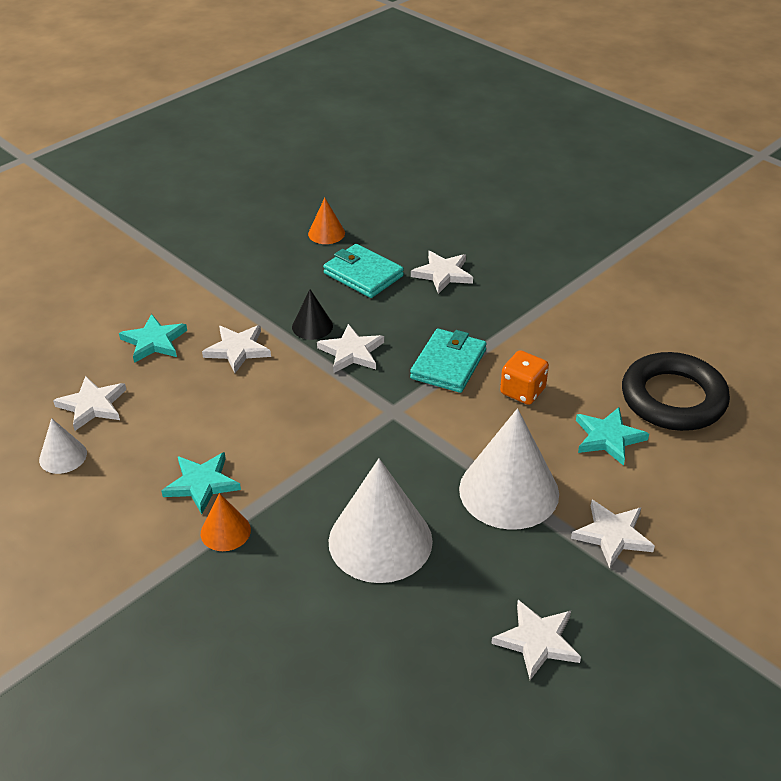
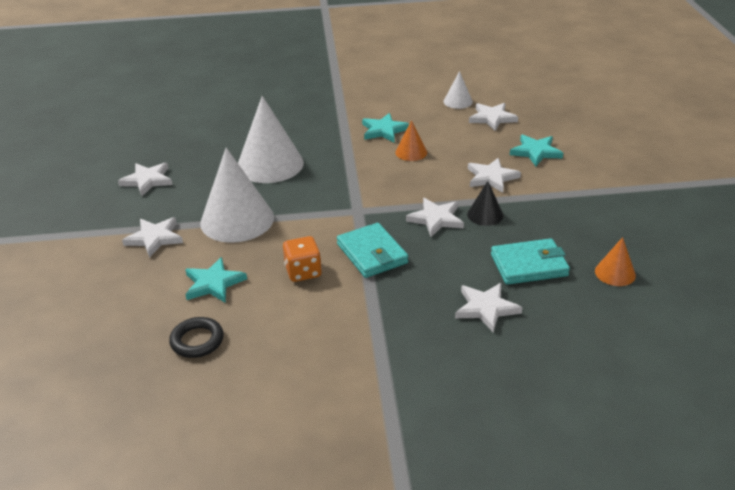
camera: 130 degrees right, 5 degrees down
orange cone [201,493,251,551] -> orange cone moved to [395,120,427,161]
black ring [622,352,730,431] -> black ring [169,317,224,358], size x0.53

